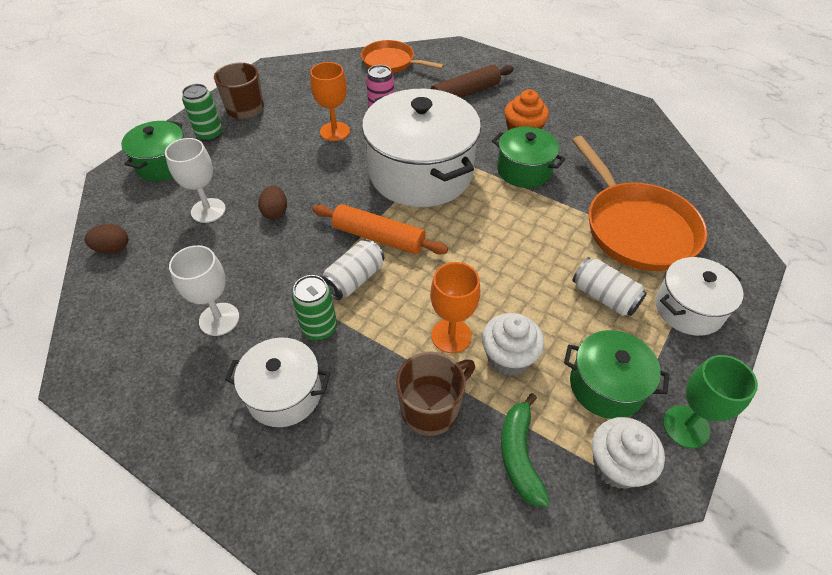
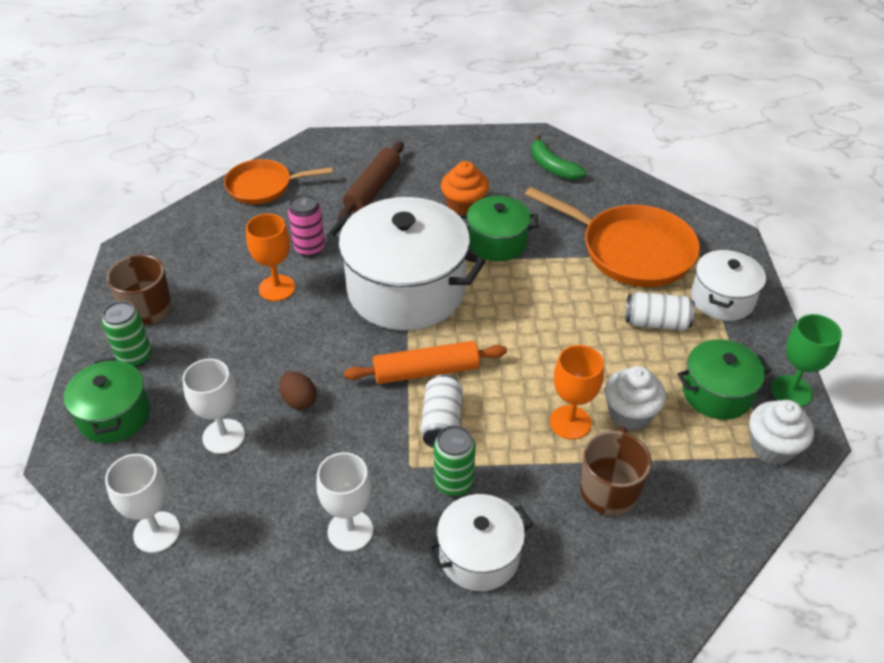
camera: 35 degrees left, 5 degrees down
brown egg [84,224,128,254] -> white goblet [105,454,180,553]
green banana [501,393,550,507] -> green banana moved to [531,135,587,180]

